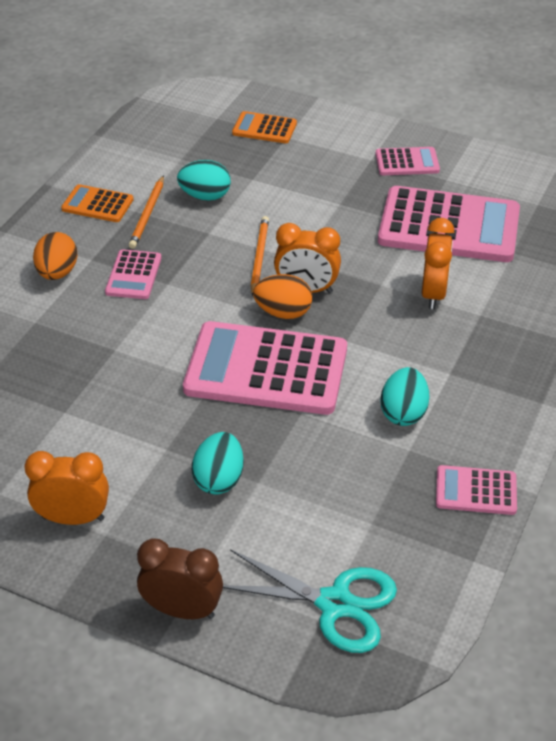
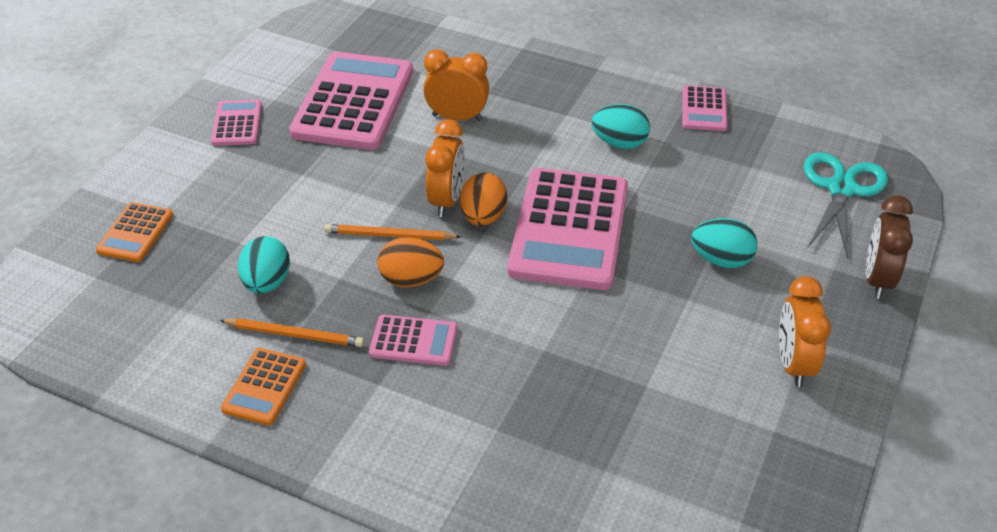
camera: 90 degrees left, 0 degrees up
orange egg [33,232,77,280] -> orange egg moved to [377,237,444,287]

